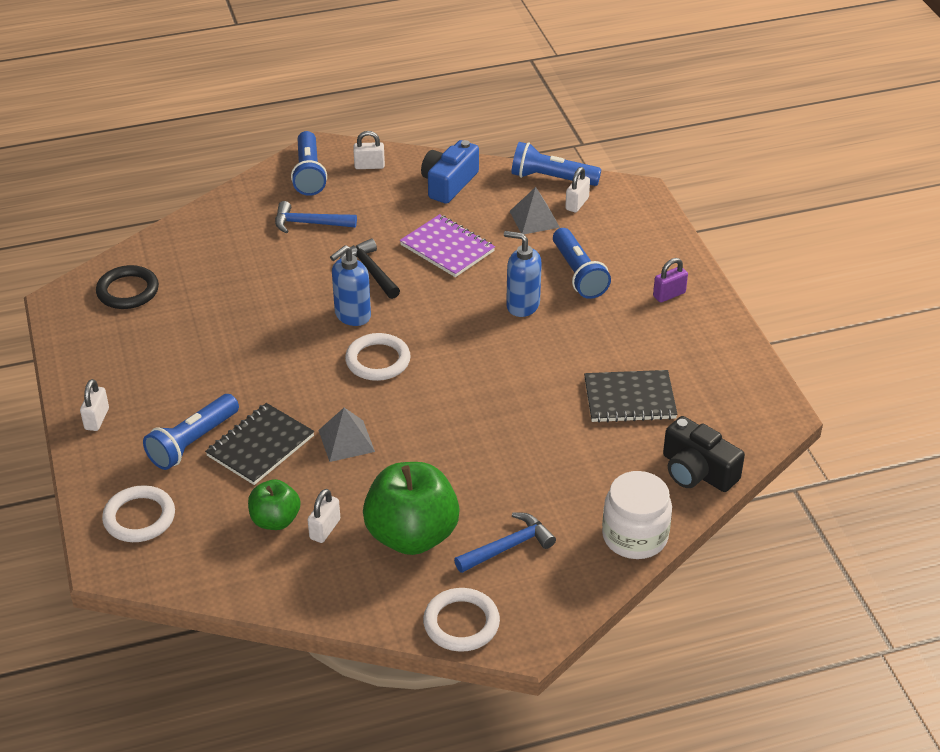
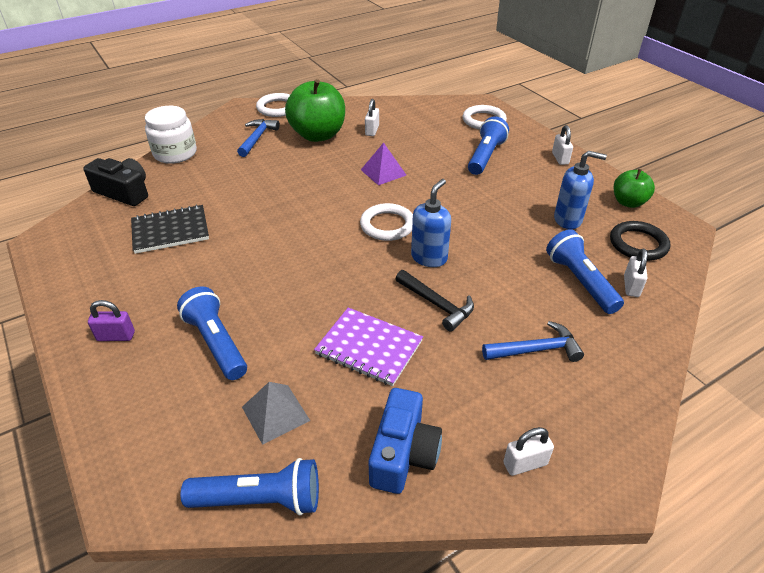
camera: 165 degrees right, 0 degrees up
black notebook [205,403,314,485] -> none
green apple [248,479,300,530] -> green apple moved to [614,169,655,208]
blue flashlight [291,131,327,196] -> blue flashlight moved to [546,229,624,314]
grey pyramid [318,408,375,462] -> purple pyramid [361,143,406,185]
blue hammer [454,512,556,573] -> blue hammer turned 150 degrees clockwise [237,119,280,157]
blue soap dispenser [504,231,542,317] -> blue soap dispenser moved to [554,151,607,229]
white padlock [565,167,590,213] -> white padlock moved to [624,248,647,297]
purple padlock [653,258,688,303] -> purple padlock turned 45 degrees clockwise [88,300,135,341]

